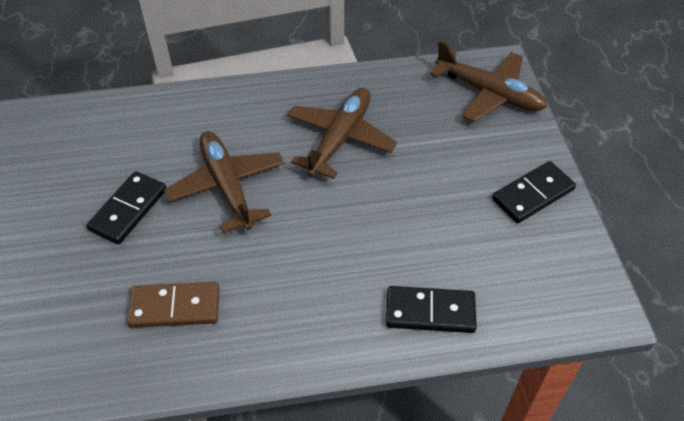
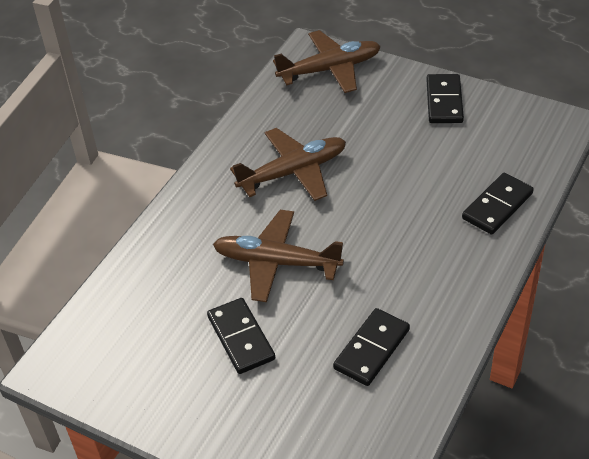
camera: 50 degrees left, 5 degrees down
brown domino [127,282,219,328] -> black domino [333,308,410,386]
brown plane [287,88,397,179] -> brown plane turned 90 degrees clockwise [230,128,346,201]

